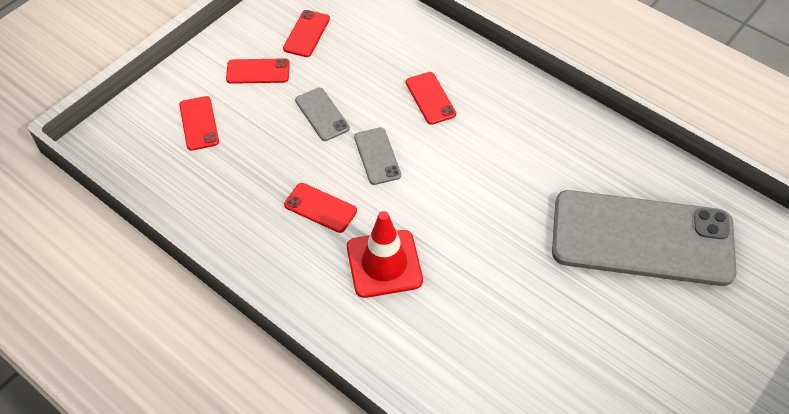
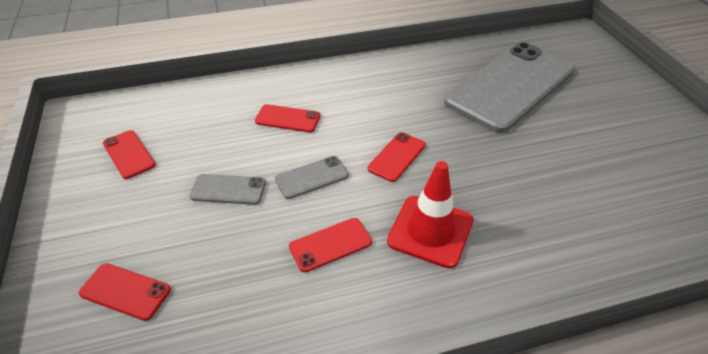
camera: 55 degrees left, 10 degrees down
red phone [226,58,290,84] -> red phone moved to [368,132,426,182]
grey phone [354,127,401,185] -> grey phone turned 45 degrees counterclockwise [275,156,349,199]

